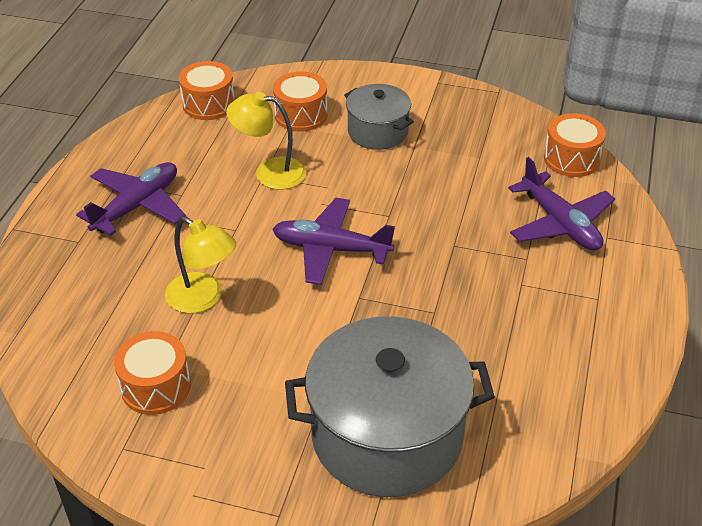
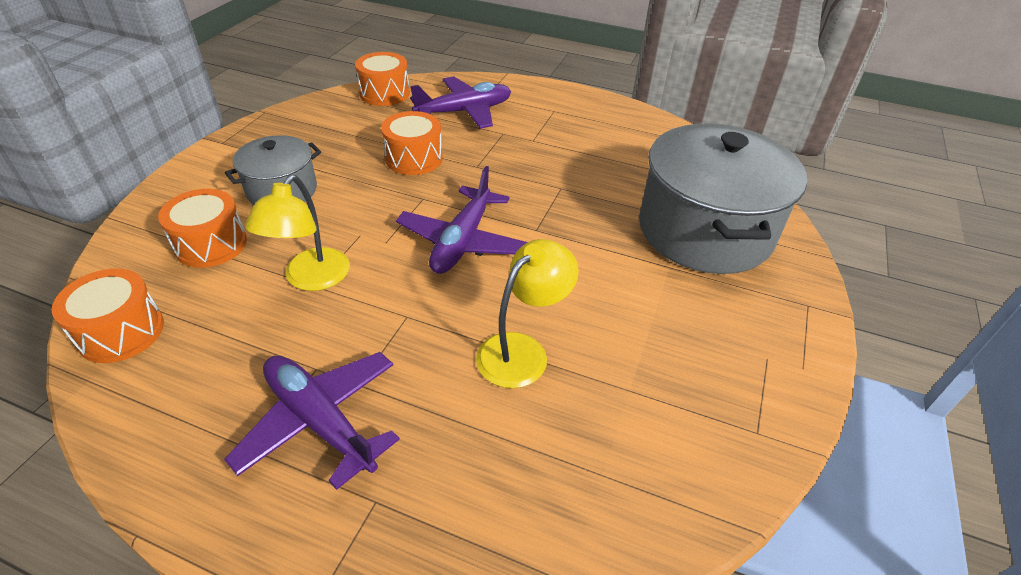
camera: 85 degrees left, 0 degrees up
orange drum [114,331,191,415] -> orange drum moved to [381,111,443,175]

